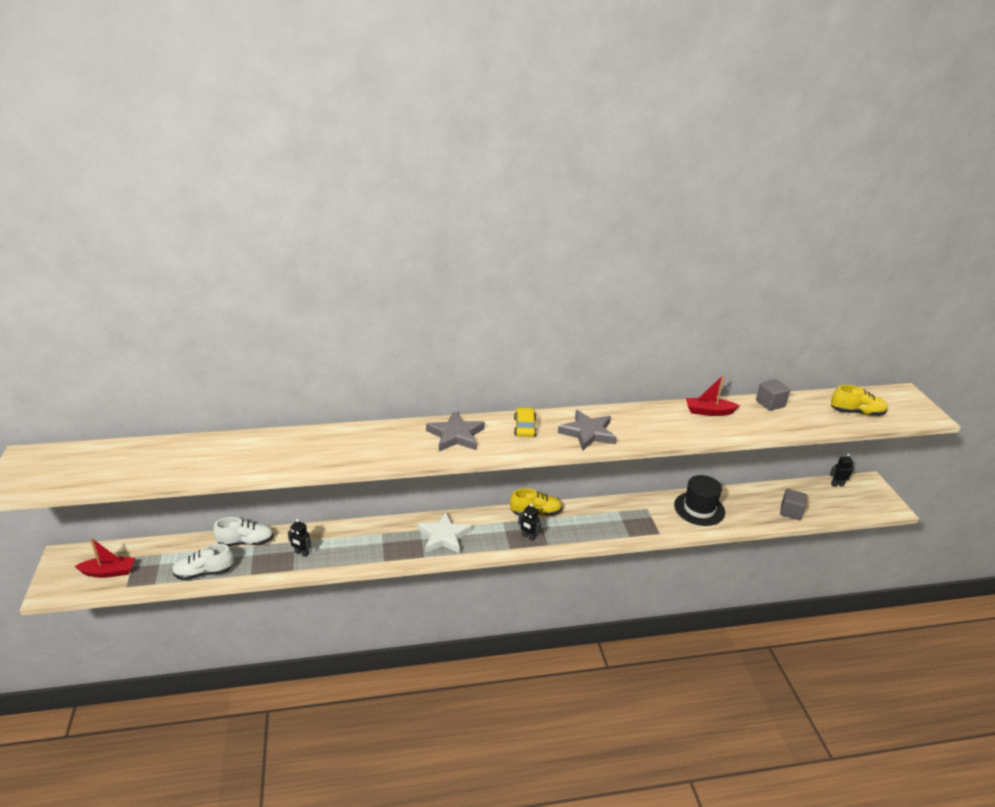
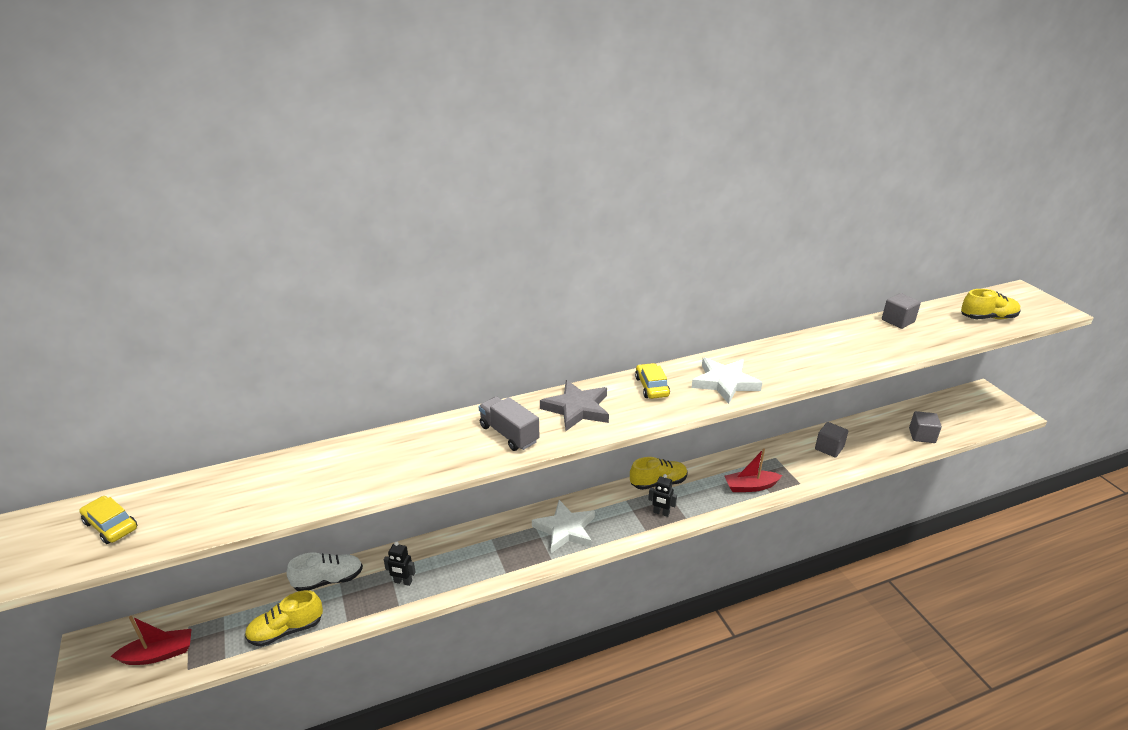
camera: 10 degrees left, 0 degrees up
white shoe [172,544,234,580] -> yellow shoe [245,590,323,647]
grey star [558,410,617,451] -> white star [691,358,762,404]
black hat [674,475,725,526] -> grey cube [815,422,848,458]
red boat [686,374,740,416] -> red boat moved to [725,448,783,492]
black robot [830,454,854,487] -> none
none -> yellow car [79,496,137,544]
none -> grey truck [479,396,539,451]

